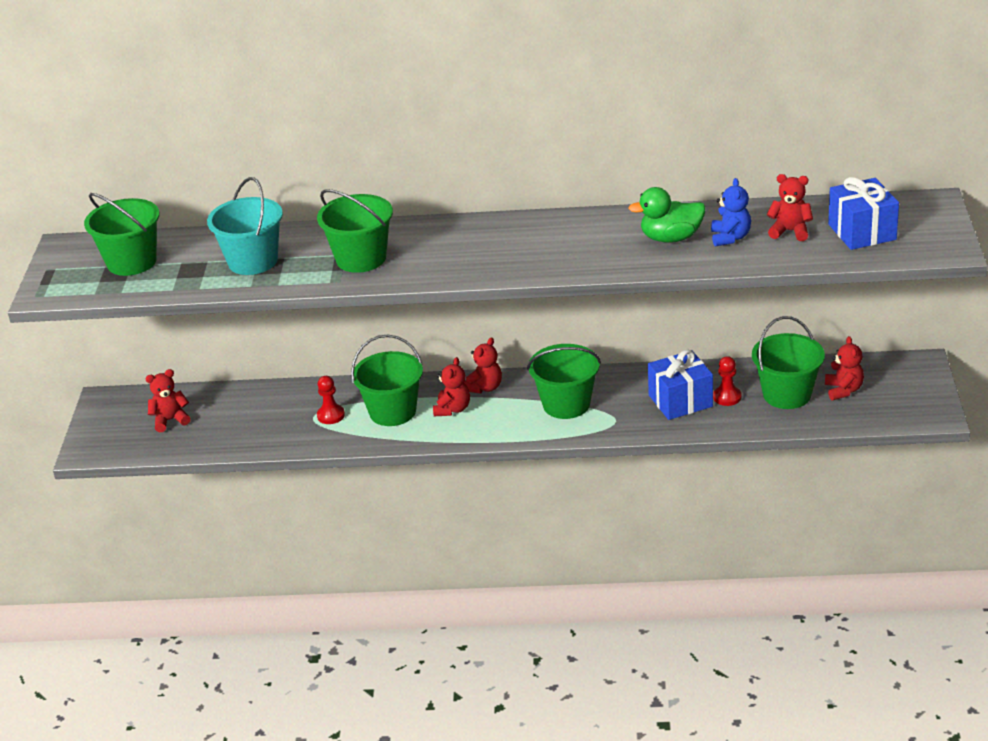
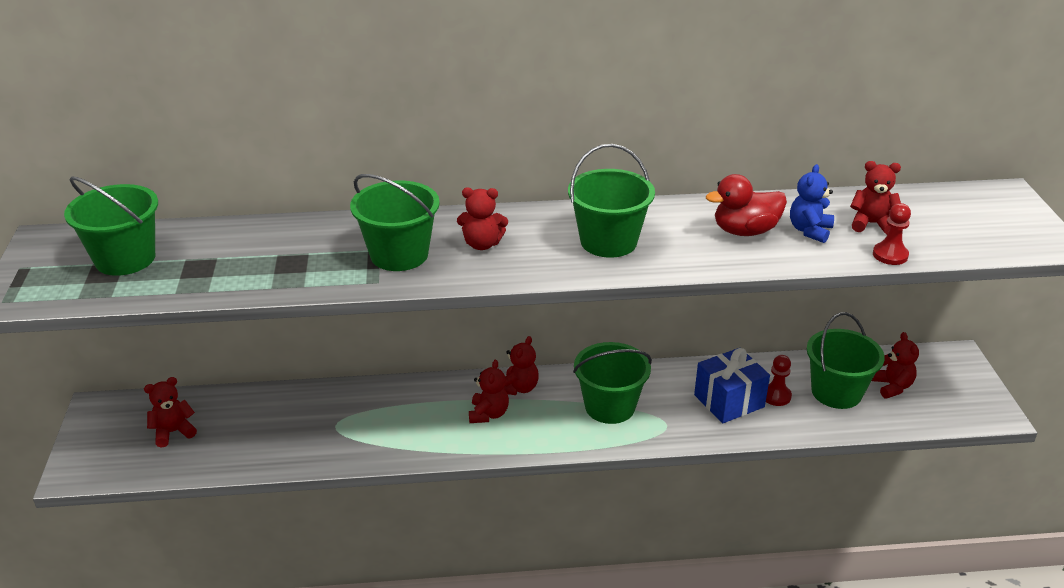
camera: 10 degrees left, 0 degrees up
turquoise bucket [207,177,283,275] -> none
red pawn [317,376,345,424] -> red pawn moved to [873,203,911,265]
green bucket [351,334,423,426] -> green bucket moved to [568,144,655,258]
green duck [628,187,706,243] -> red duck [706,174,787,236]
blue teddy bear [711,178,751,247] -> blue teddy bear turned 150 degrees counterclockwise [790,164,834,243]
blue gift [828,177,899,250] -> none
none -> red teddy bear [457,188,508,250]

